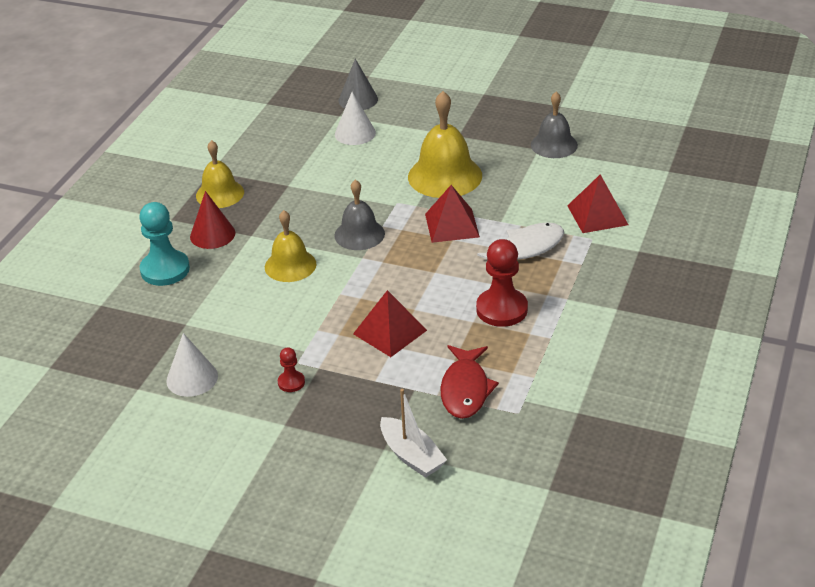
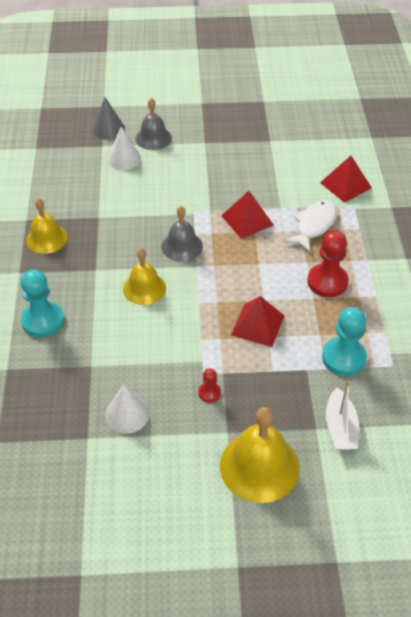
camera: 25 degrees left, 10 degrees up
red cone [190,191,235,249] -> none
white boat [380,389,447,478] -> white boat turned 60 degrees clockwise [326,381,359,450]
yellow bell [408,91,482,198] -> yellow bell moved to [220,407,300,503]
red fish [441,345,499,419] -> turquoise pawn [322,307,367,376]
grey bell [531,92,578,158] -> grey bell moved to [135,98,172,150]

